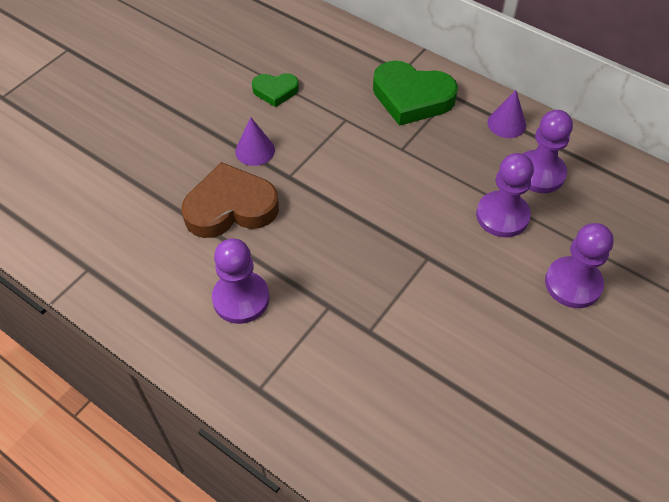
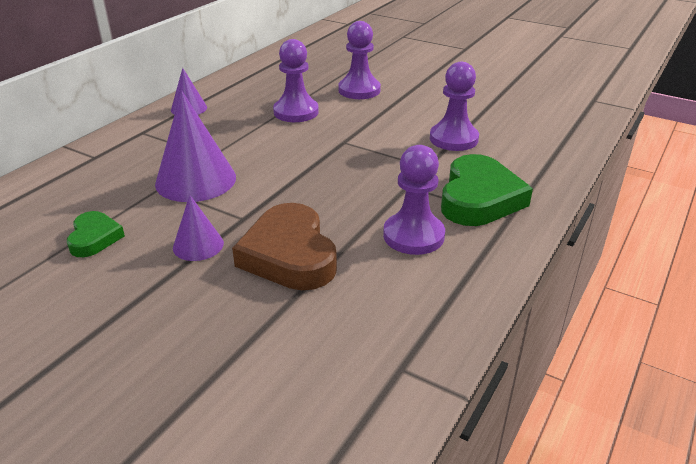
camera: 95 degrees left, 20 degrees down
green heart [373,61,458,126] -> green heart moved to [441,154,533,226]
purple pawn [523,110,573,193] -> purple pawn moved to [430,62,479,151]
none -> purple cone [155,91,236,202]

